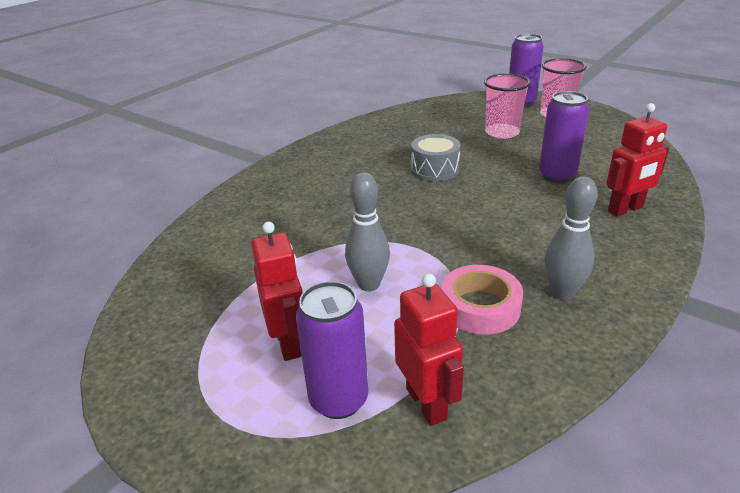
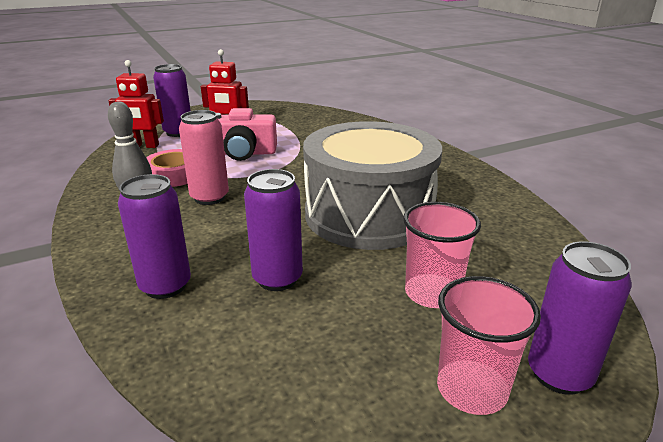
camera: 115 degrees right, 5 degrees down
grey bowling pin [345,172,390,291] -> pink camera [217,108,277,161]
grey drum [411,134,460,181] -> grey drum [303,121,442,250], size x2.35
red robot [606,103,669,217] -> purple can [118,174,191,299]
none -> pink can [179,110,229,205]

